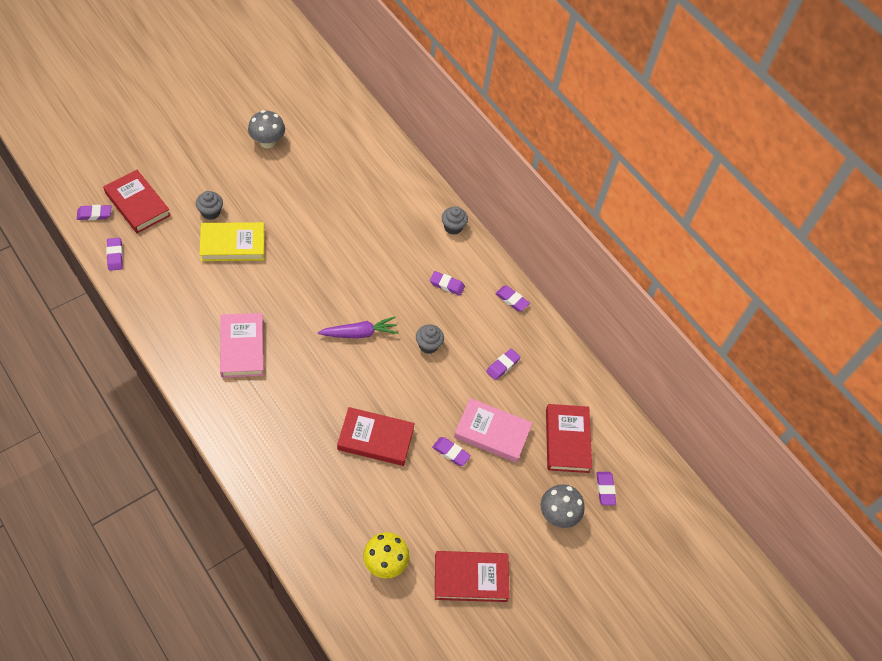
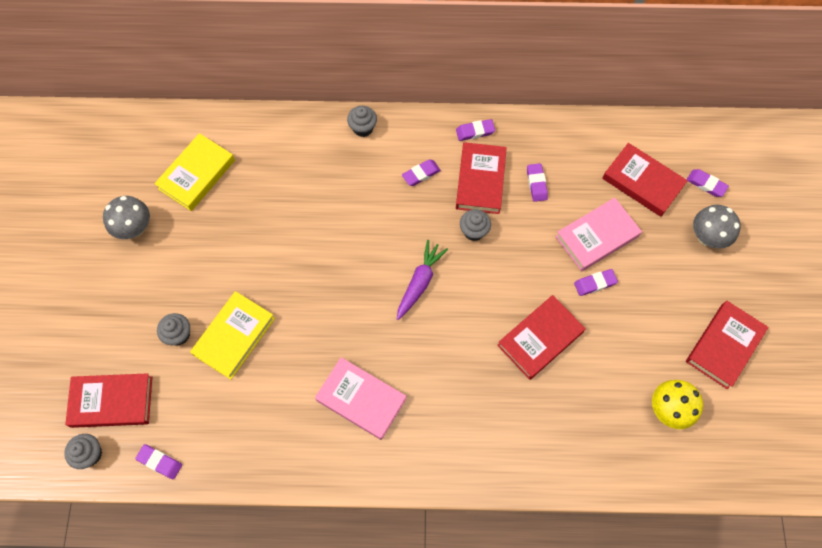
camera: 45 degrees left, 10 degrees up
purple eraser [77,205,111,220] -> grey cupcake [64,434,102,469]
none -> yellow book [154,133,235,211]
none -> red book [456,142,507,214]

